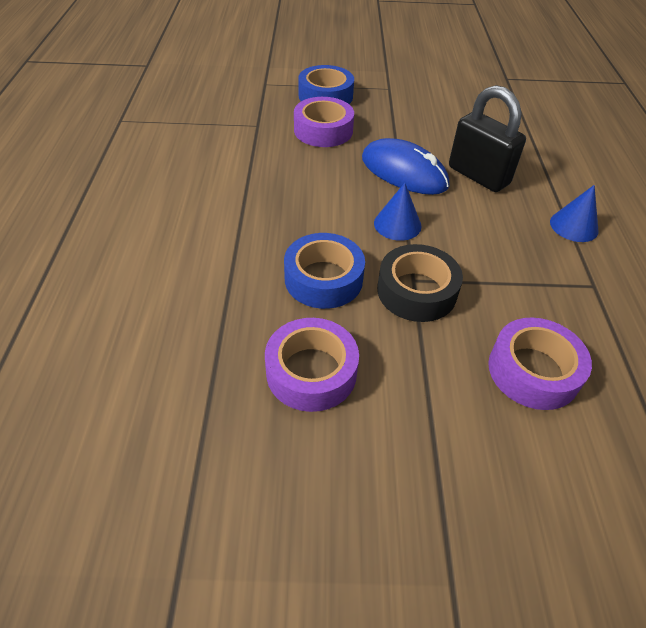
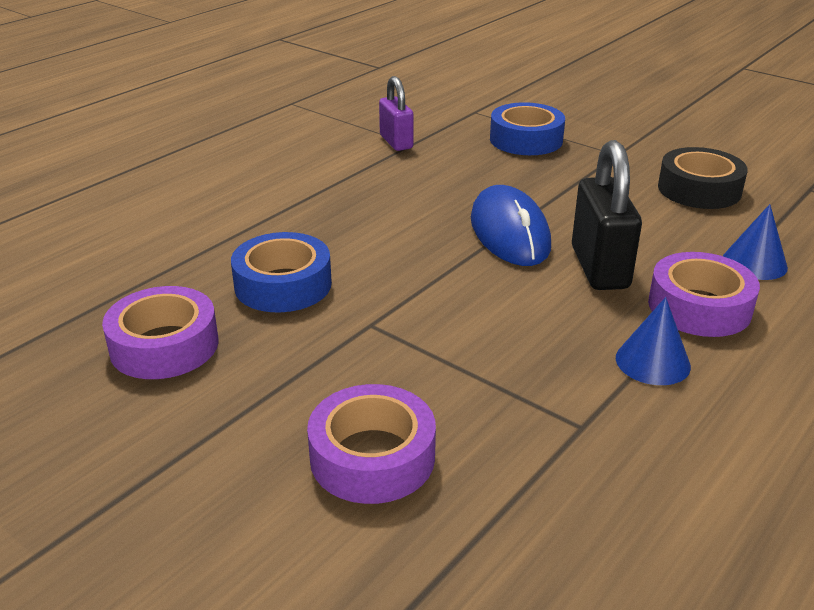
camera: 40 degrees right, 15 degrees down
purple tape [294,97,354,147] -> purple tape moved to [648,252,760,337]
blue cone [374,183,421,241] -> blue cone moved to [723,204,788,280]
black tape [377,244,463,322] -> black tape moved to [658,147,748,209]
none -> purple padlock [379,76,414,151]

